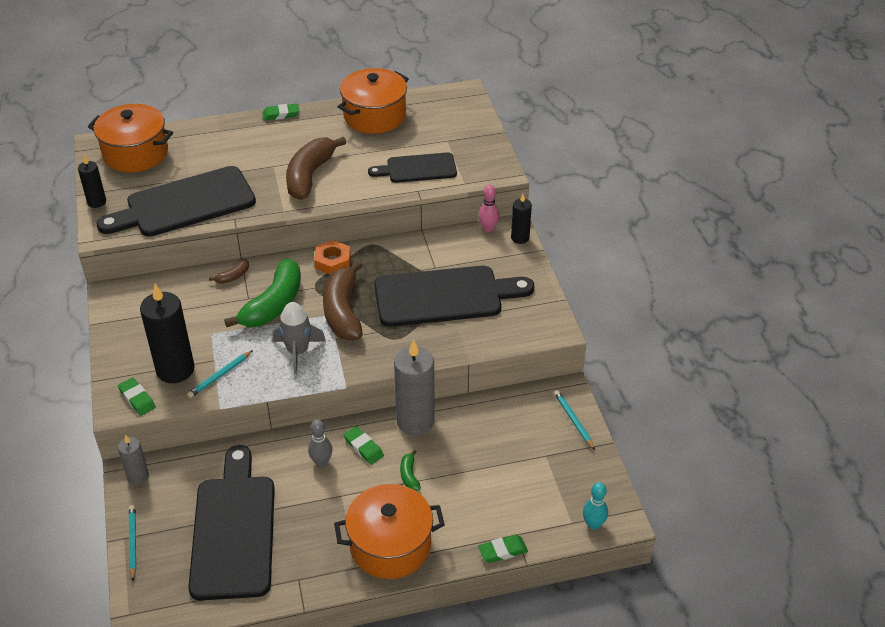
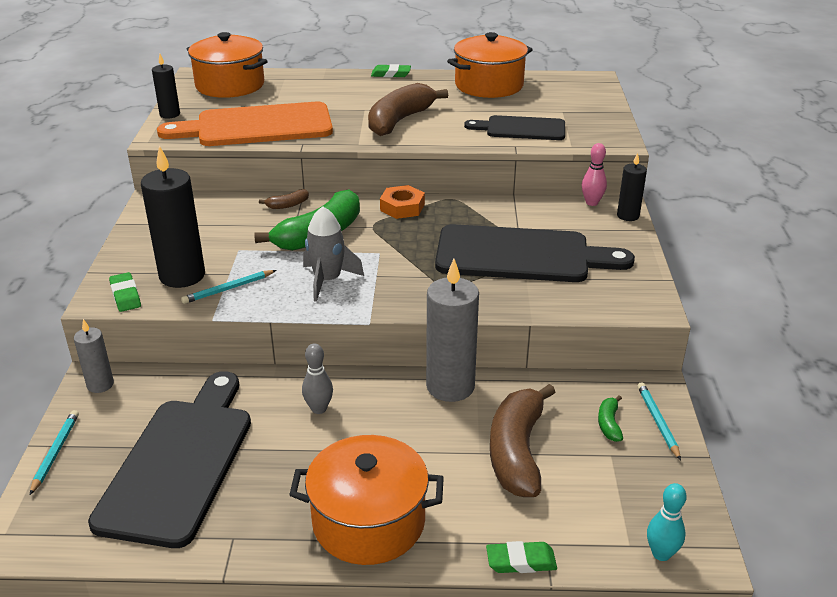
camera: 15 degrees right, 10 degrees down
black cutting board [97,166,256,237] -> orange cutting board [157,102,333,146]
brown banana [323,260,363,340] -> brown banana moved to [490,384,555,497]
green eraser [343,426,384,465] -> none
green banana [400,450,421,491] -> green banana moved to [598,395,623,442]

